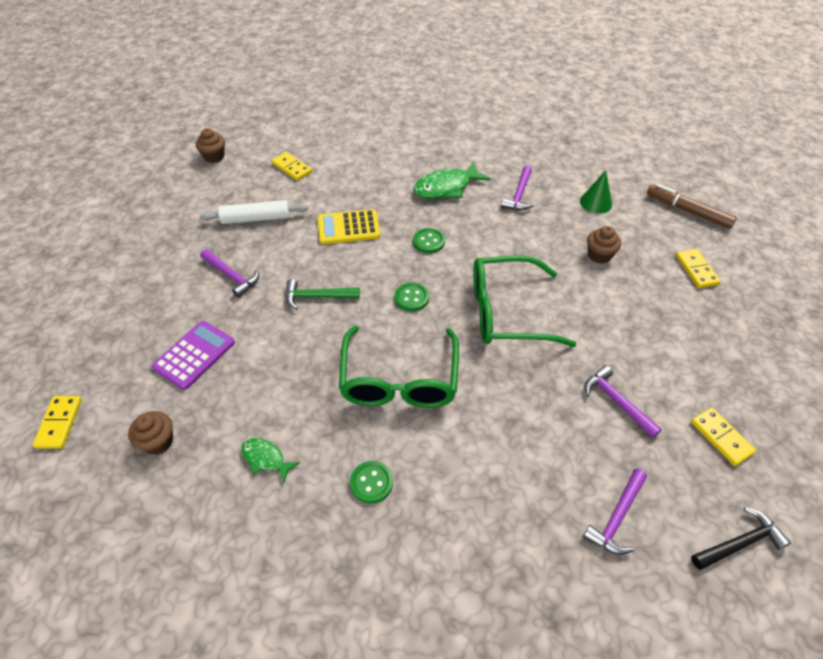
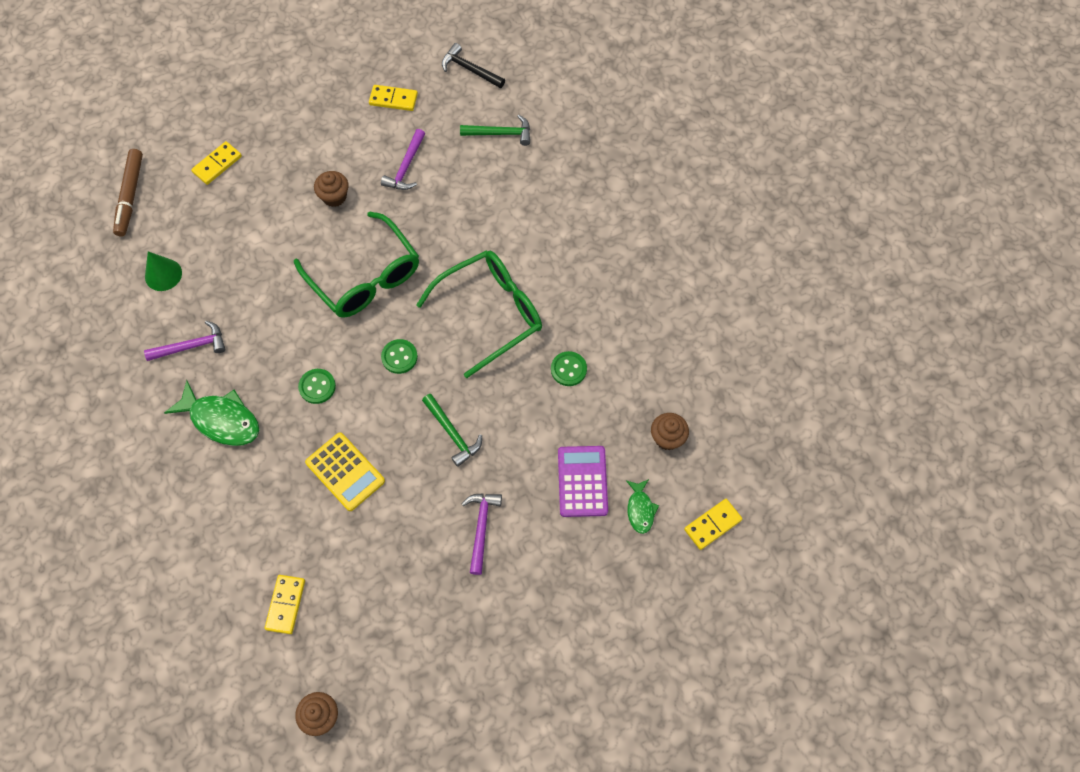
camera: 125 degrees left, 15 degrees up
purple calculator [152,321,235,390] -> purple calculator turned 90 degrees clockwise [558,446,608,517]
white rolling pin [200,200,308,224] -> none
green fish [241,438,300,483] -> green fish moved to [626,479,659,534]
green button [350,461,393,504] -> green button moved to [551,351,587,386]
purple hammer [583,468,647,555] -> green hammer [460,115,530,146]
brown cupcake [587,226,621,263] -> brown cupcake moved to [314,171,349,207]
yellow domino [691,407,756,466] -> yellow domino turned 75 degrees clockwise [369,85,418,111]

